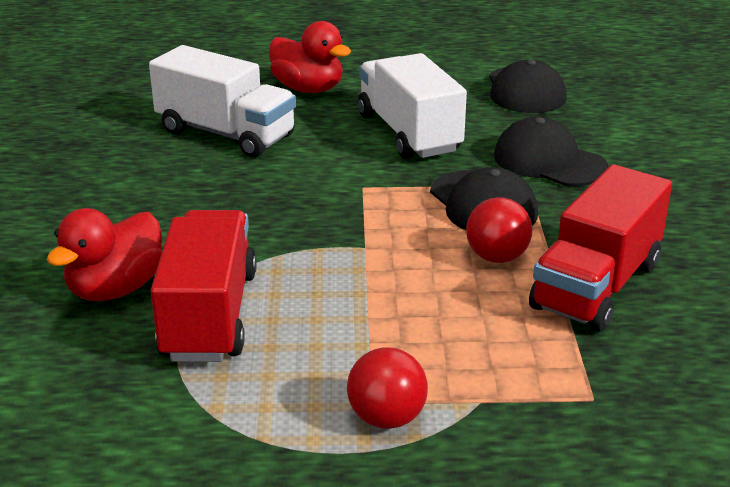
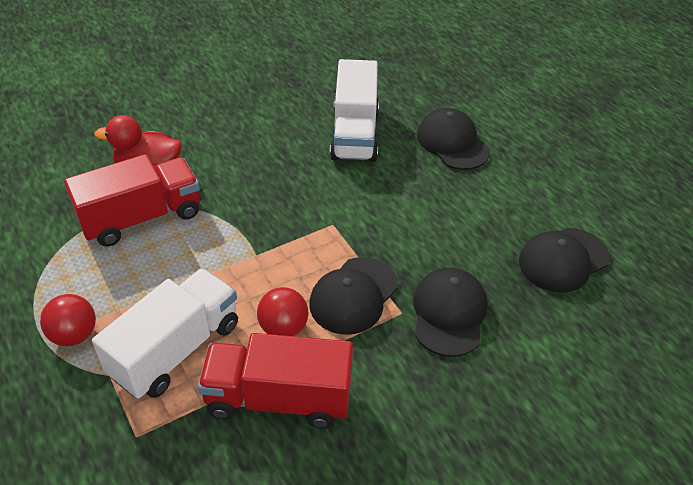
camera: 60 degrees right, 15 degrees up
red duck [269,21,351,93] -> black cap [417,108,490,170]
white truck [358,53,467,159] -> white truck moved to [92,268,238,399]

